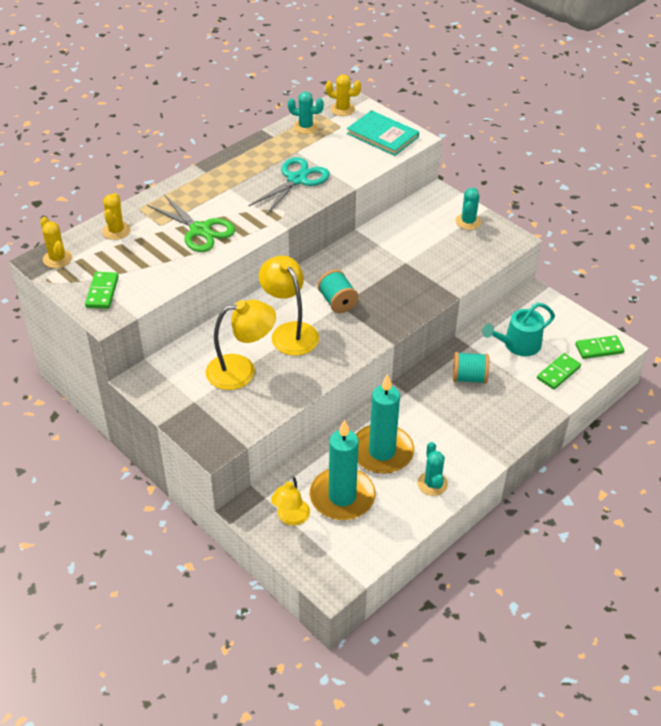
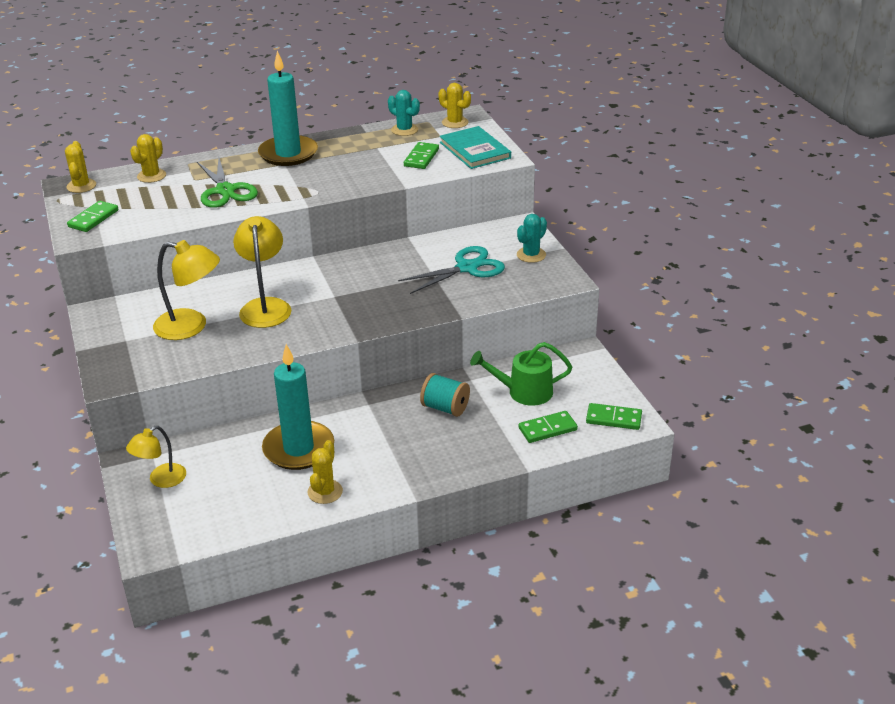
camera: 25 degrees right, 10 degrees down
turquoise scissors [249,157,330,215] -> turquoise scissors moved to [398,246,505,294]
turquoise candle [310,420,375,520] -> turquoise candle moved to [258,51,318,166]
turquoise spool [318,270,359,313] -> none
turquoise cactus [417,442,448,496] -> yellow cactus [307,440,343,504]
turquoise watering can [482,302,555,356] -> green watering can [470,342,572,406]
none -> green domino [404,142,439,169]

